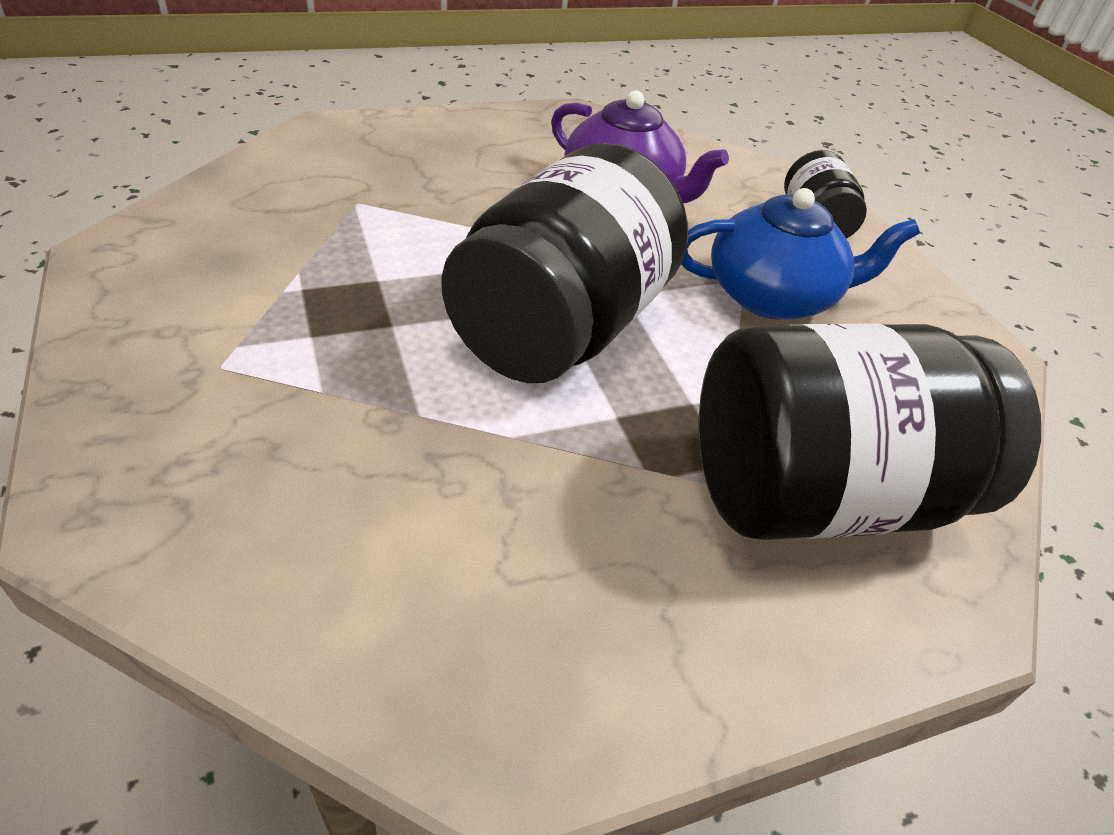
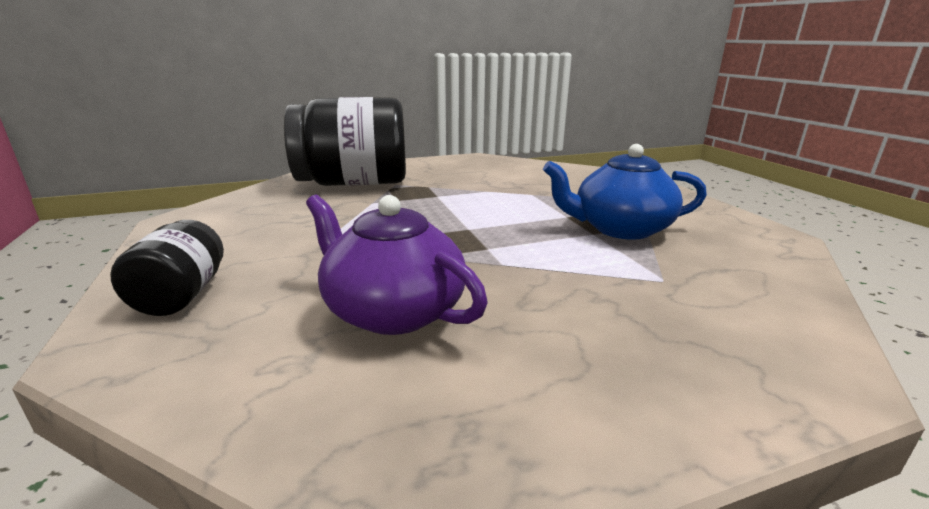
camera: 175 degrees left, 20 degrees down
black jar [441,143,688,383] -> none
blue teapot [681,188,920,320] -> blue teapot moved to [543,144,707,240]

